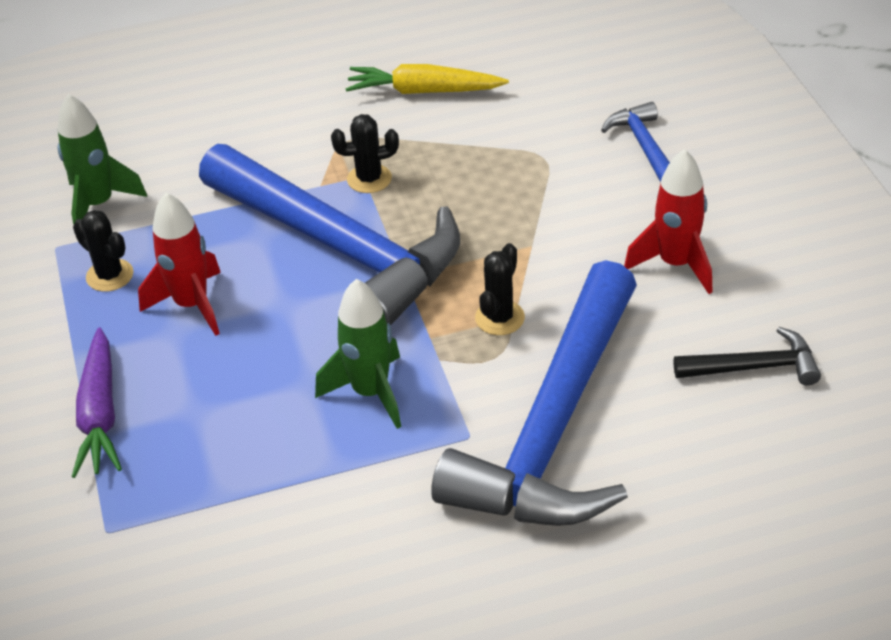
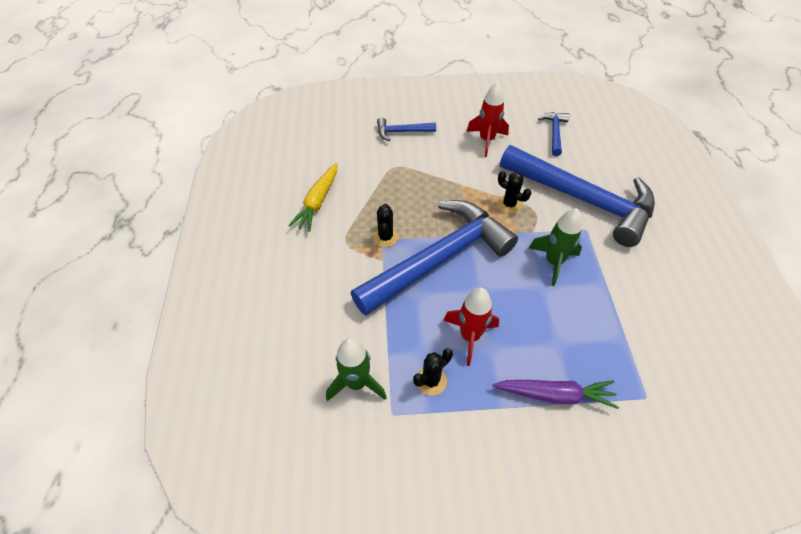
camera: 80 degrees left, 10 degrees up
black hammer [674,327,821,385] -> blue hammer [538,112,569,156]

